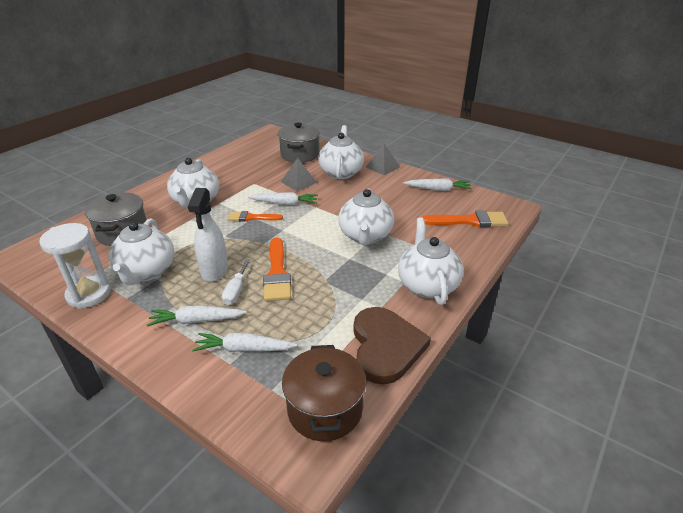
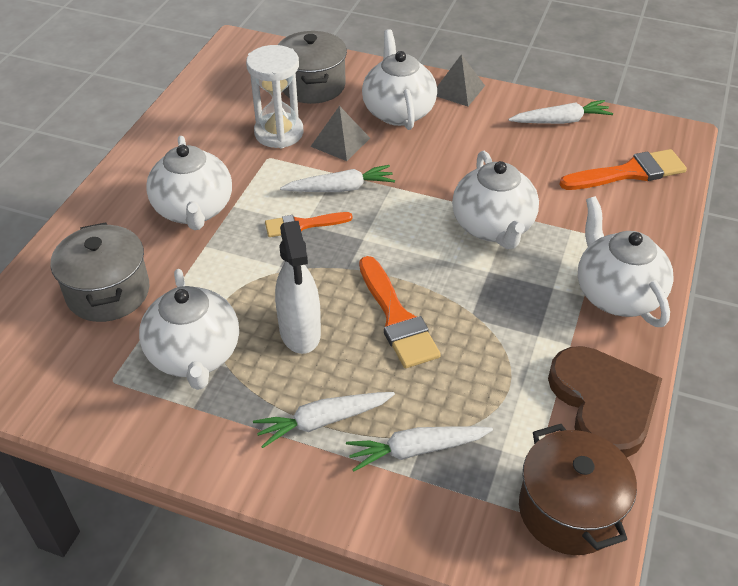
camera: 15 degrees left, 10 degrees up
white hourglass [39,223,111,309] -> white hourglass moved to [246,45,303,148]
white screwdriver [222,259,250,305] -> none

